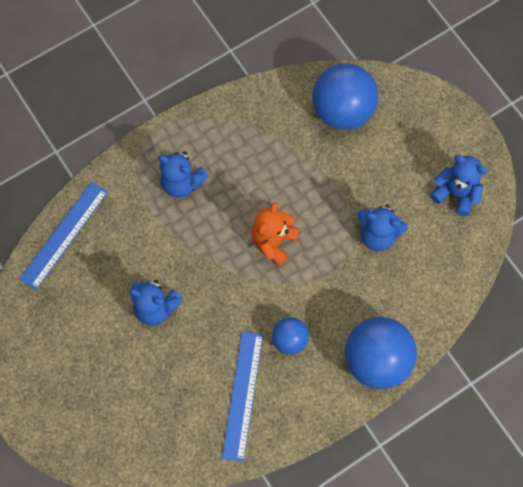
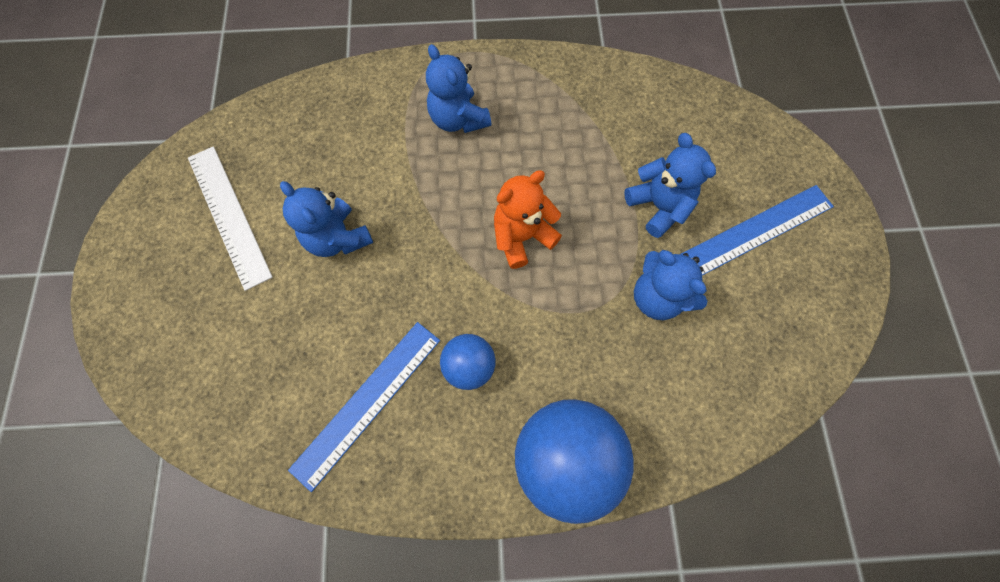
camera: 30 degrees right, 0 degrees up
blue ruler [19,182,108,290] -> blue ruler moved to [681,185,834,275]
blue ball [312,63,378,130] -> none
blue teddy bear [430,155,487,216] -> blue teddy bear moved to [624,133,716,238]
none -> white ruler [188,147,273,291]

